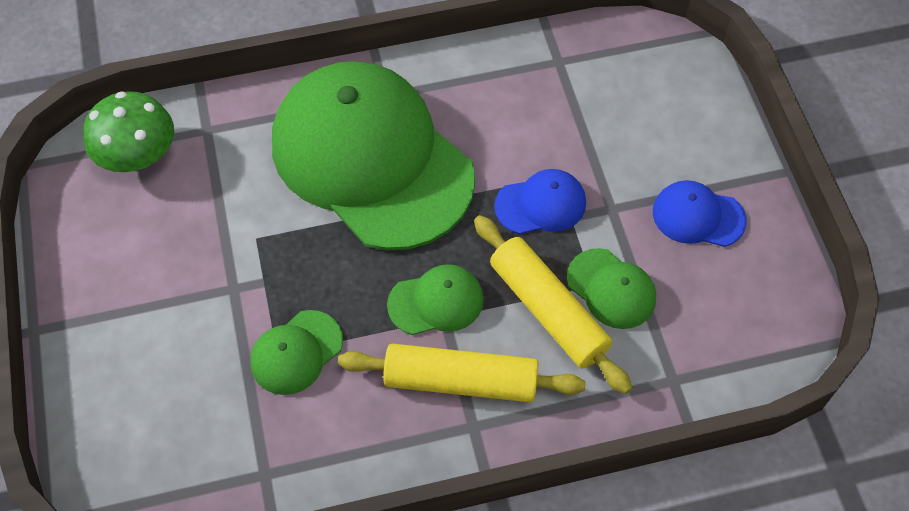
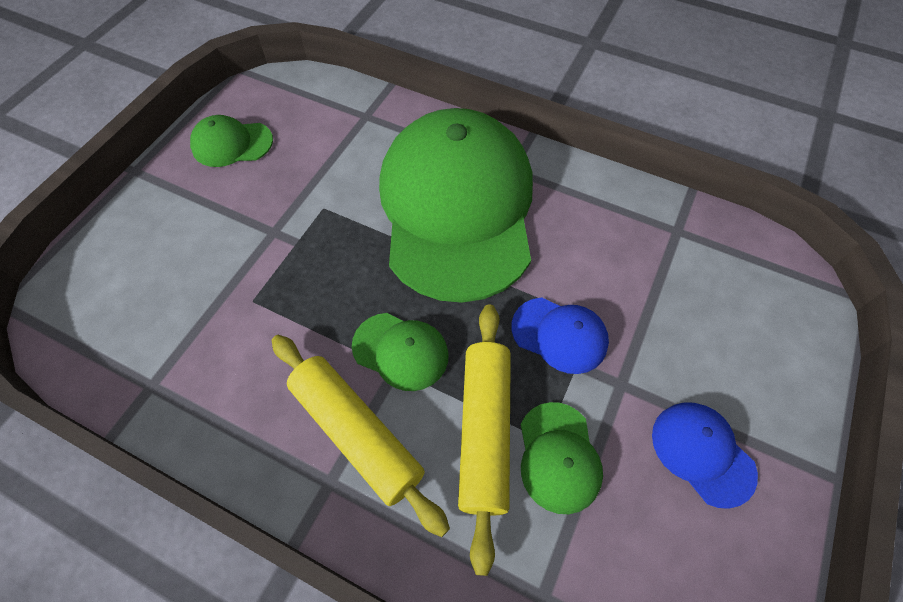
camera: 40 degrees right, 0 degrees up
green mushroom [83,91,174,172] -> none
green cap [250,310,343,395] -> green cap moved to [190,115,273,167]

